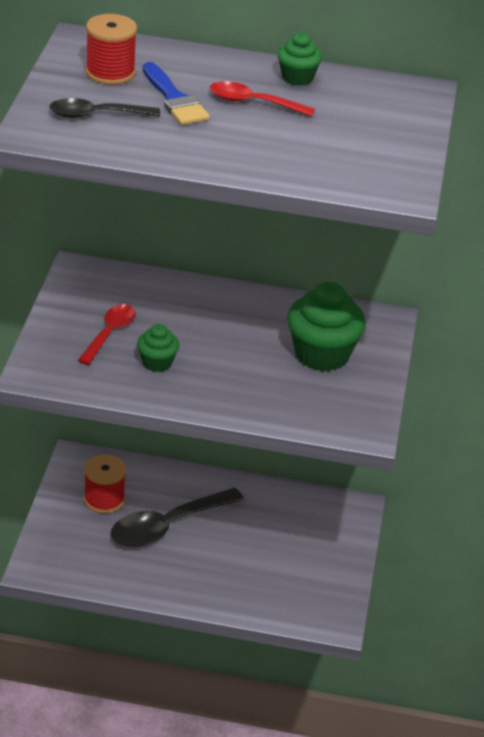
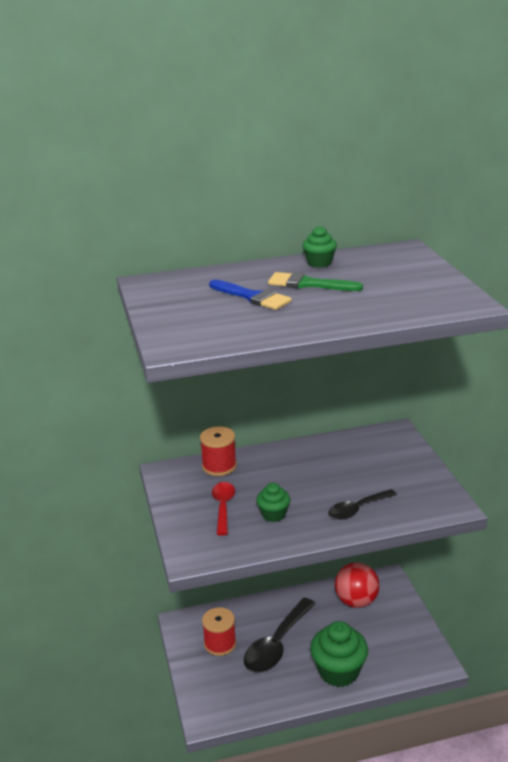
camera: 20 degrees left, 10 degrees down
black spoon [49,98,160,118] -> black spoon moved to [329,489,397,519]
red spool [86,14,137,85] -> red spool moved to [200,426,237,476]
red spoon [210,81,315,117] -> green brush [268,272,363,291]
green cupcake [287,282,366,371] -> green cupcake moved to [310,621,368,687]
none -> red ball [335,562,380,608]

